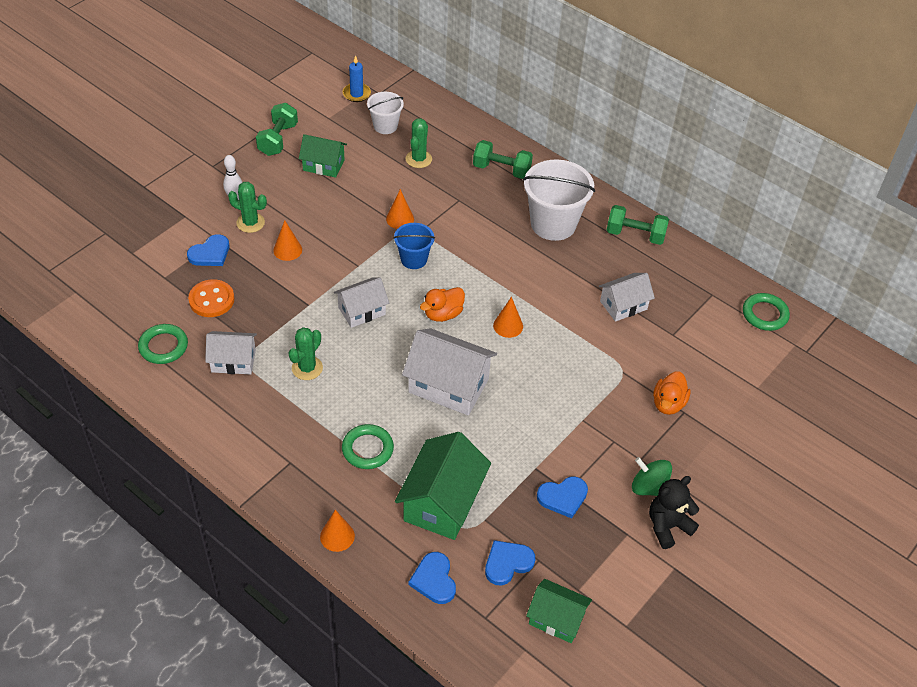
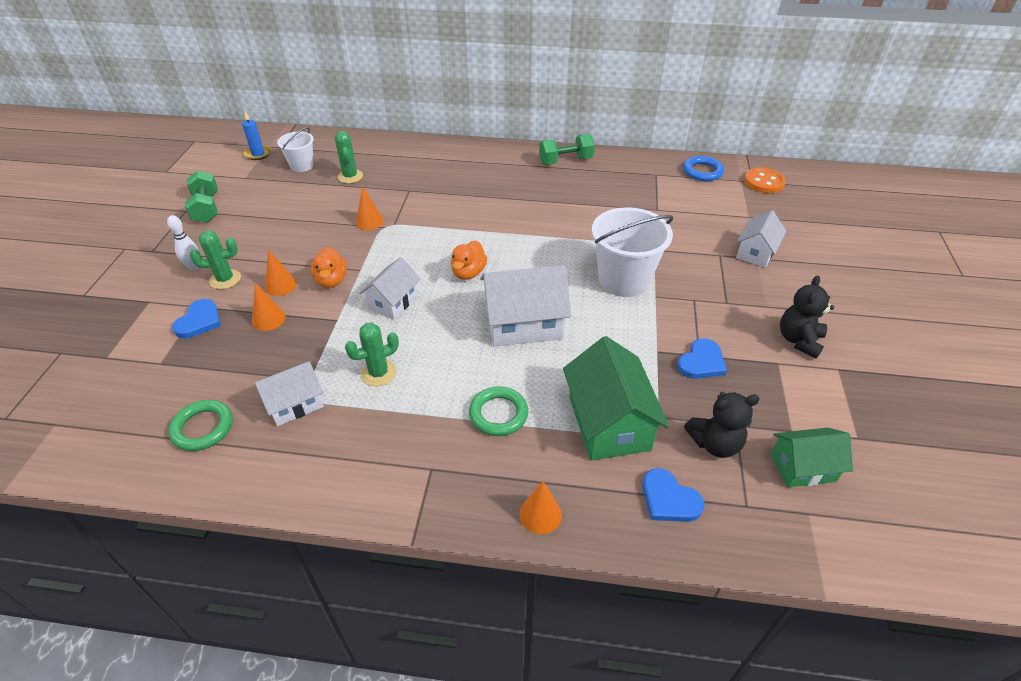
camera: 30 degrees left, 5 degrees down
orange button [188,279,235,317] -> orange button moved to [744,168,786,193]
green cactus [288,327,323,380] -> green cactus turned 60 degrees clockwise [345,323,399,386]
green house [299,134,347,178] -> none
blue bucket [393,223,435,269] -> none
green dumbbell [473,140,533,179] -> none
blue heart [485,540,535,585] -> black teddy bear [684,392,760,458]
orange cone [493,297,523,338] -> orange cone moved to [252,283,286,331]
white bucket [523,160,595,241] -> white bucket moved to [592,207,674,297]
white house [599,273,655,322] -> white house moved to [736,210,786,268]
green spinning top [632,457,672,496] -> none
orange duck [653,372,691,415] -> orange duck moved to [311,247,347,288]
green ring [743,293,790,331] -> blue ring [683,156,724,181]

